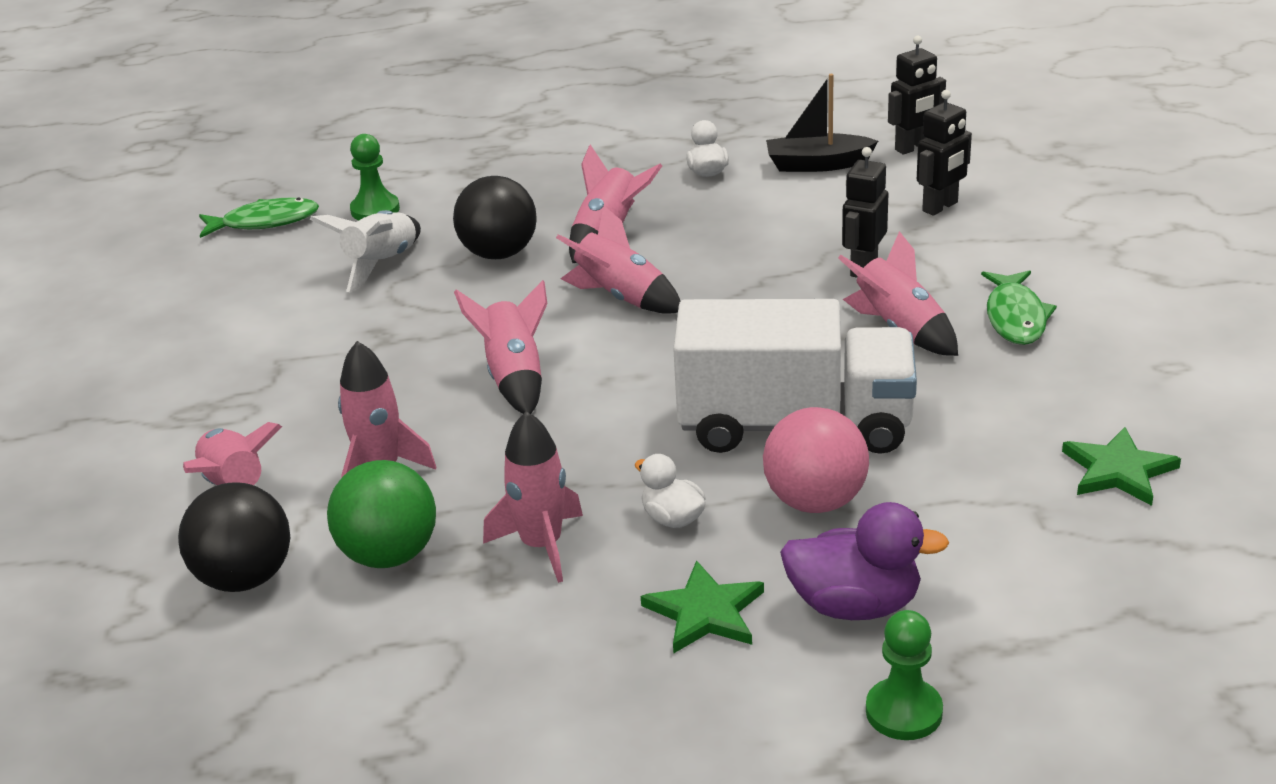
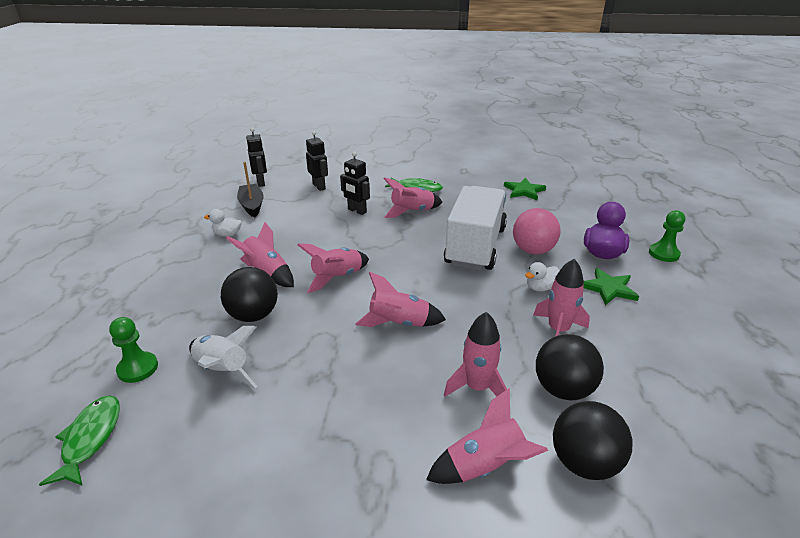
camera: 80 degrees left, 0 degrees up
green ball [327,460,436,568] -> black ball [536,334,604,400]
black boat [766,74,878,172] -> black boat turned 150 degrees clockwise [237,162,264,218]

